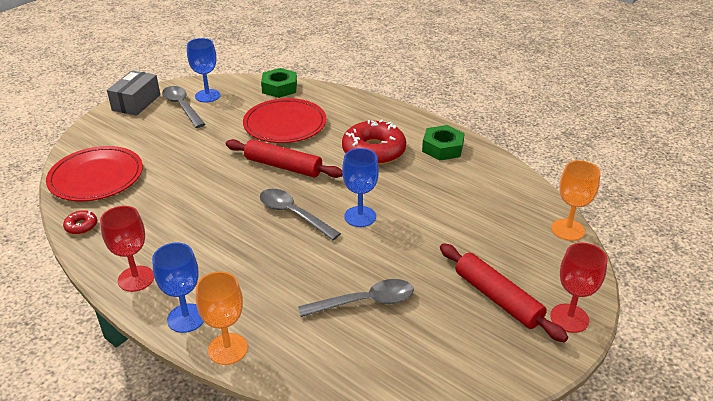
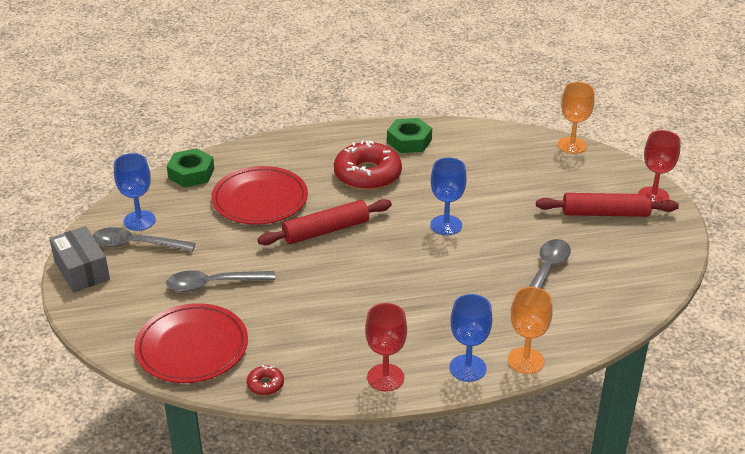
camera: 50 degrees left, 0 degrees up
grey spoon [260,189,341,240] -> grey spoon moved to [166,270,275,292]

